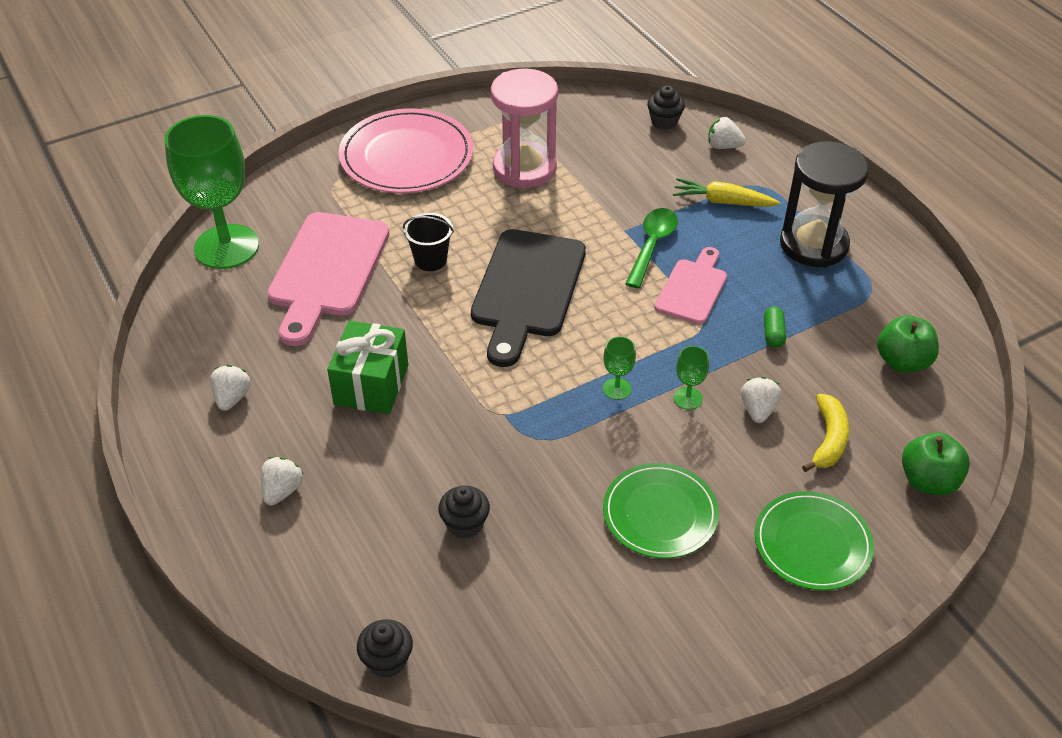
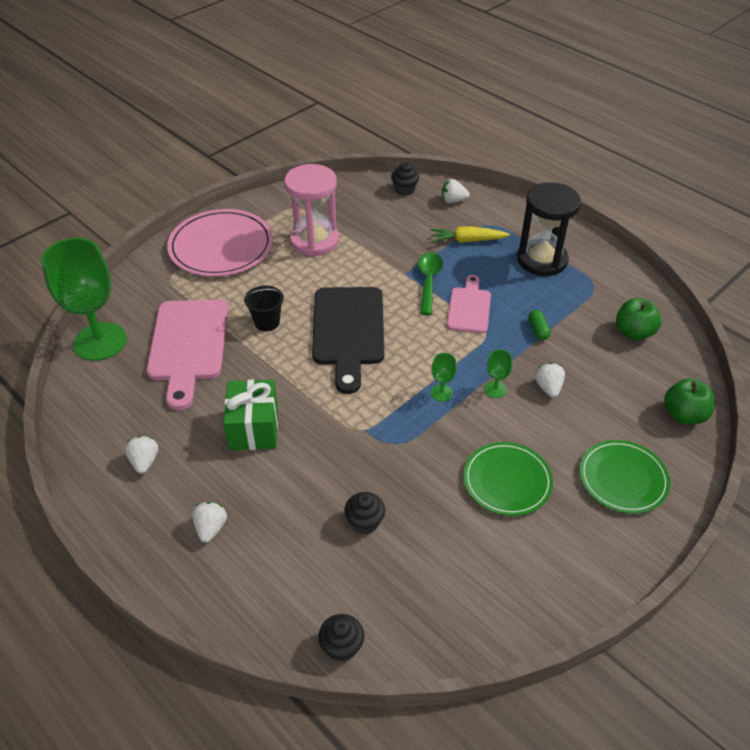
camera: 15 degrees left, 0 degrees up
yellow banana [802,394,849,472] -> none

